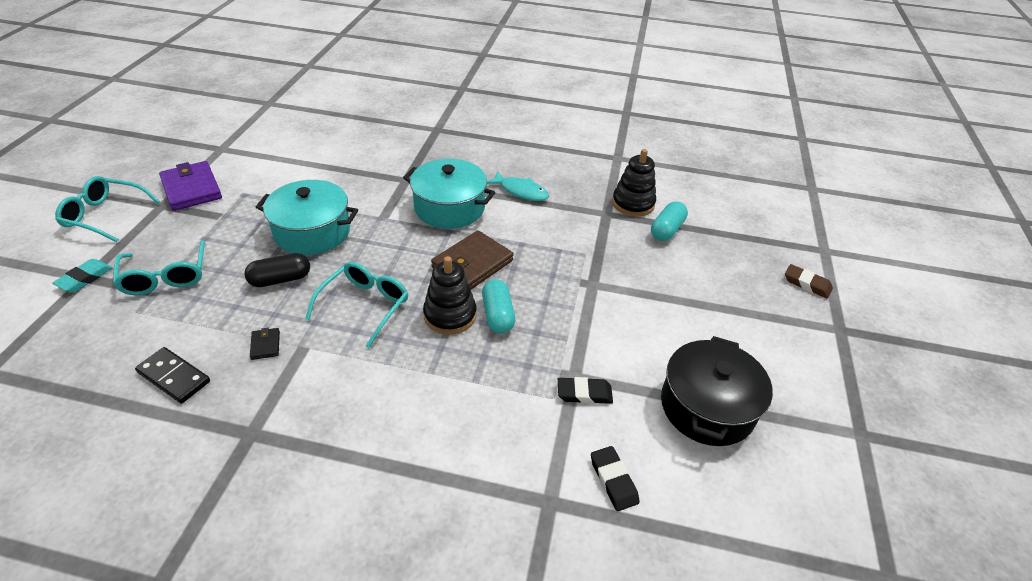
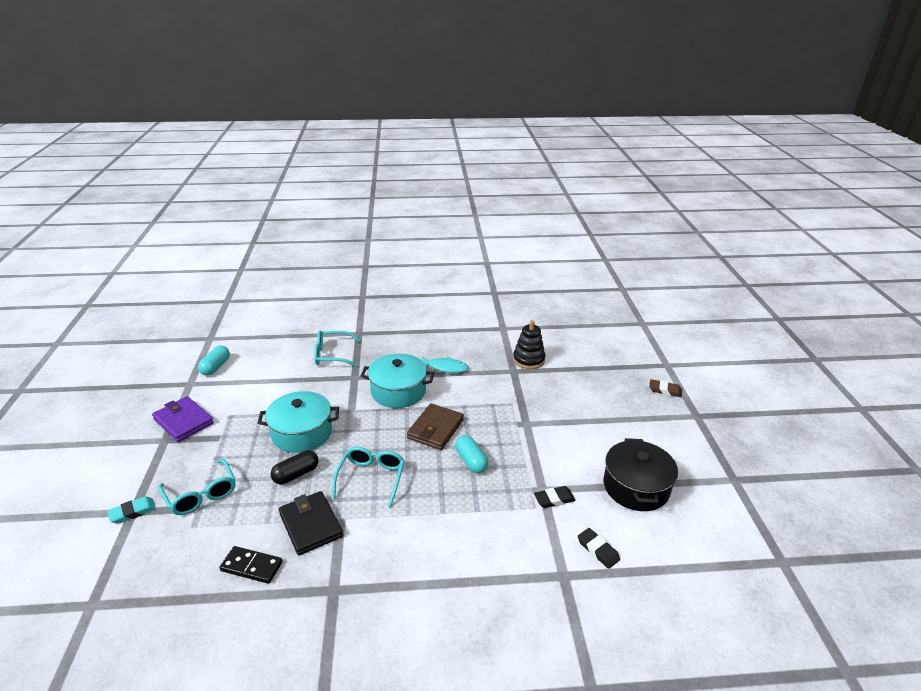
camera: 15 degrees left, 10 degrees down
turquoise eraser [52,259,113,292] -> turquoise eraser turned 45 degrees clockwise [108,496,156,524]
turquoise glasses [55,176,160,242] -> turquoise glasses moved to [314,330,361,367]
black wallet [250,328,280,360] -> black wallet [279,491,343,555], size x2.26
black stacking toy [423,256,477,335] -> none
turquoise capsule [651,201,688,241] -> turquoise capsule moved to [198,346,230,376]

